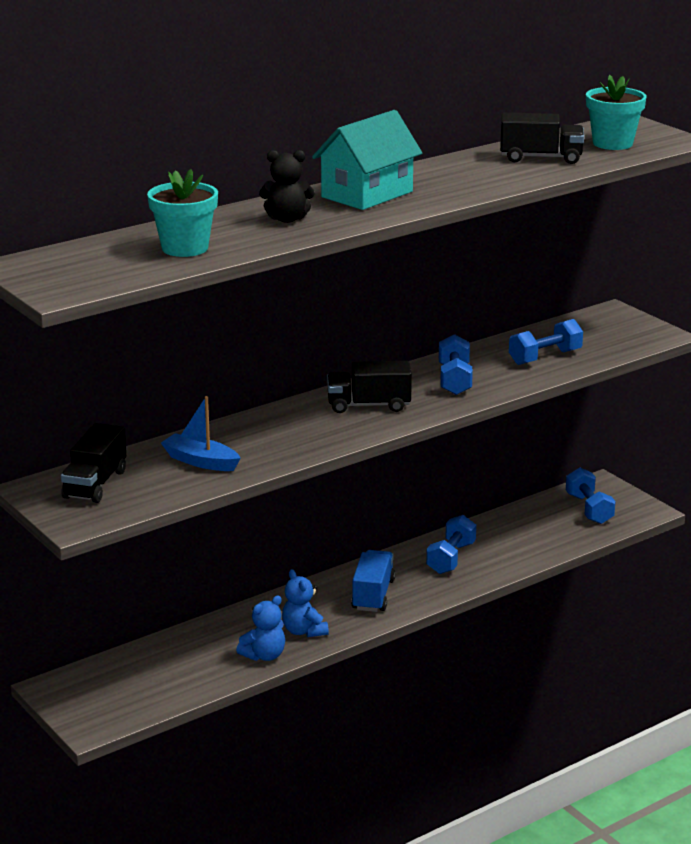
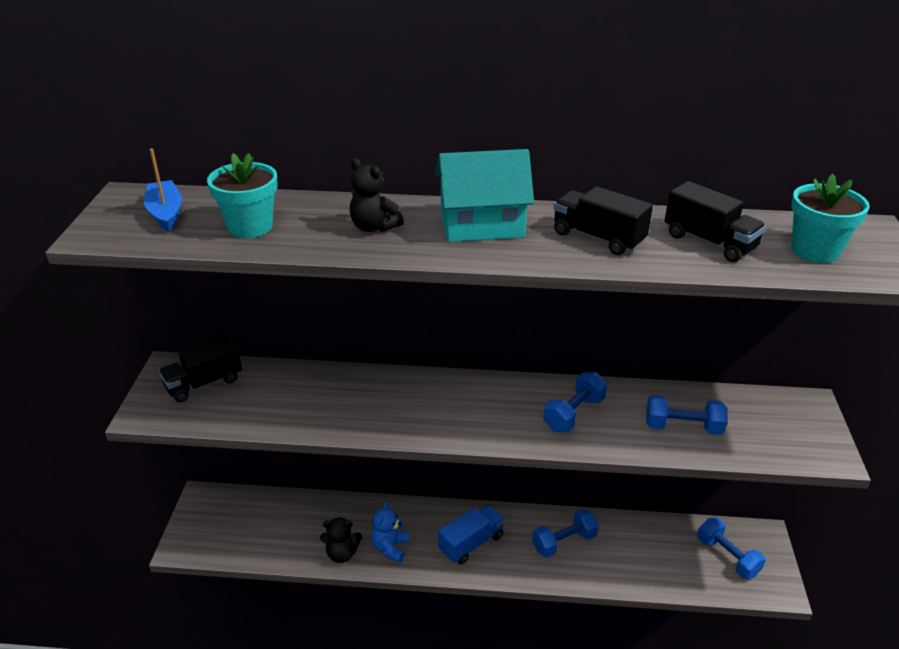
camera: 40 degrees right, 10 degrees up
blue boat [161,396,241,471] -> blue boat moved to [144,148,182,232]
blue teddy bear [236,596,285,661] -> black teddy bear [320,517,362,563]
black truck [327,361,412,413] -> black truck moved to [554,186,653,255]
blue dumbbell [566,467,615,524] -> blue dumbbell turned 60 degrees counterclockwise [697,518,766,579]

